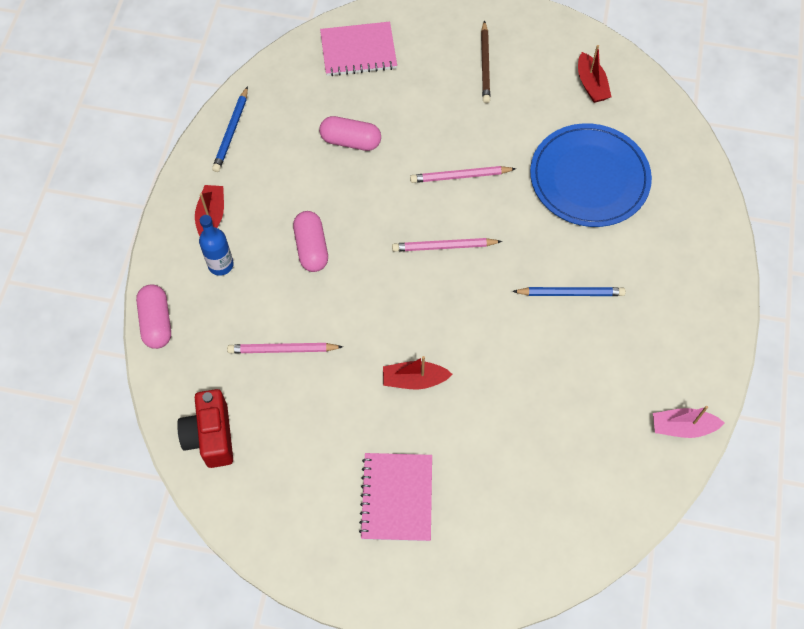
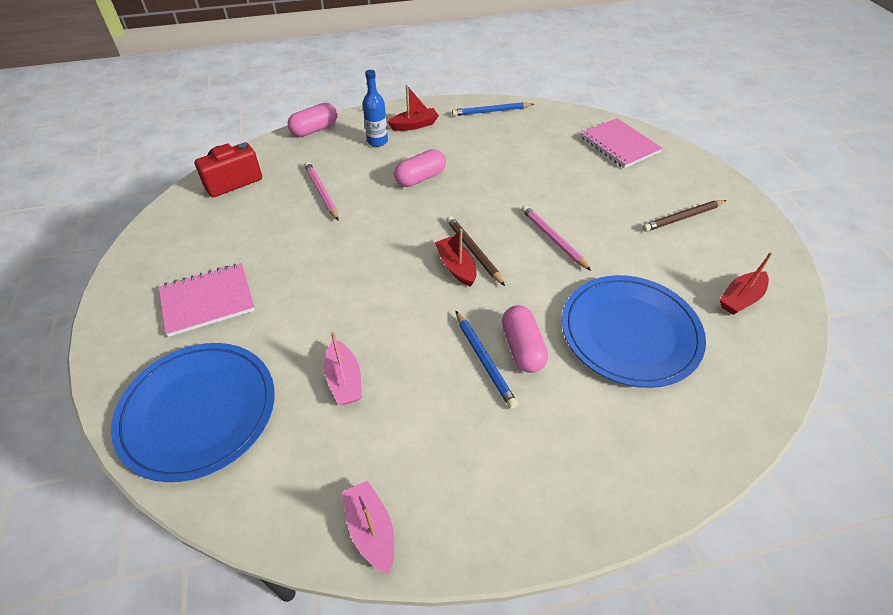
camera: 65 degrees right, 15 degrees down
pink capsule [319,116,381,151] -> pink capsule moved to [502,306,548,373]
red boat [383,356,452,389] -> red boat moved to [435,229,476,287]
pink pencil [392,238,502,252] -> brown pencil [446,216,505,286]
none -> blue plate [111,343,275,482]
none -> pink boat [324,332,362,405]

